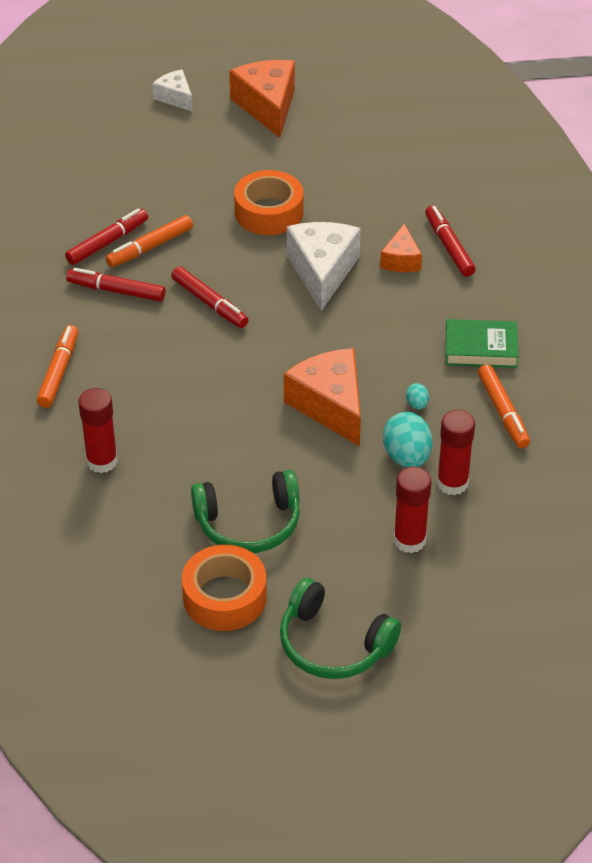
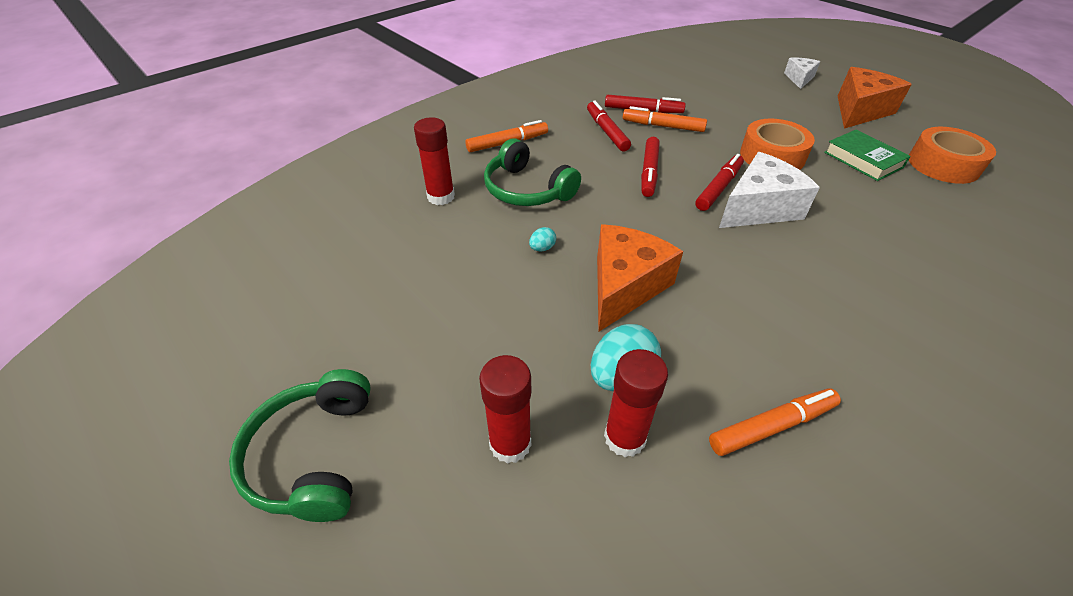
camera: 55 degrees right, 0 degrees up
orange tape [182,545,267,631] -> orange tape moved to [909,127,996,184]
green headphones [191,470,300,553] -> green headphones moved to [484,139,581,206]
orange cheese [380,224,422,272] -> none
turquoise egg [406,383,429,409] -> turquoise egg moved to [529,227,556,251]
red marker [425,206,476,277] -> red marker moved to [695,154,744,211]
green book [446,319,519,368] -> green book moved to [824,130,911,181]
orange marker [478,364,530,448] -> orange marker turned 150 degrees counterclockwise [709,389,841,456]

